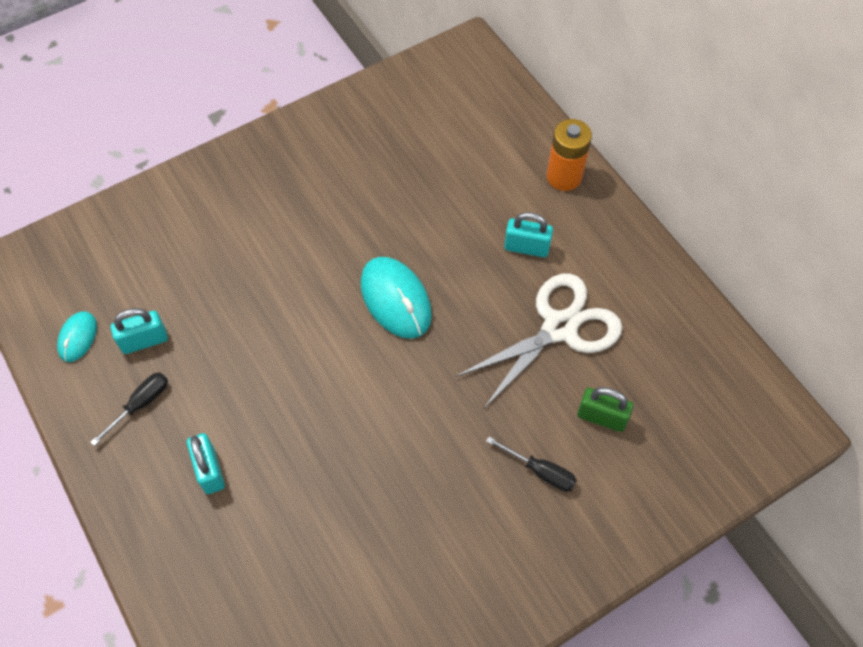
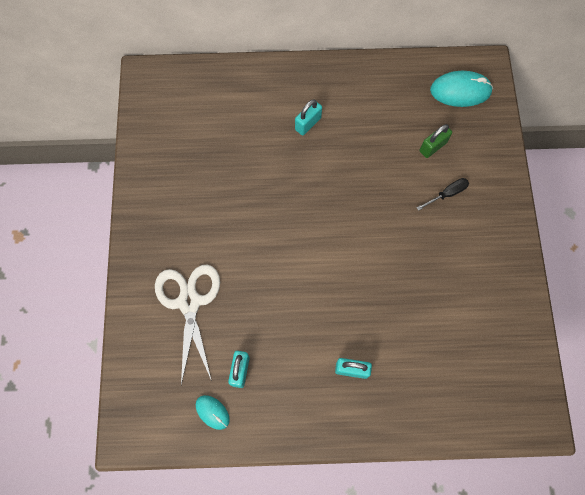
camera: 60 degrees left, 10 degrees up
black screwdriver [90,372,168,446] -> none
turquoise mouse [361,257,432,339] -> turquoise mouse moved to [430,71,493,107]
white scissors [456,273,623,408] -> white scissors moved to [155,264,220,385]
orange battery [547,119,592,191] -> none

